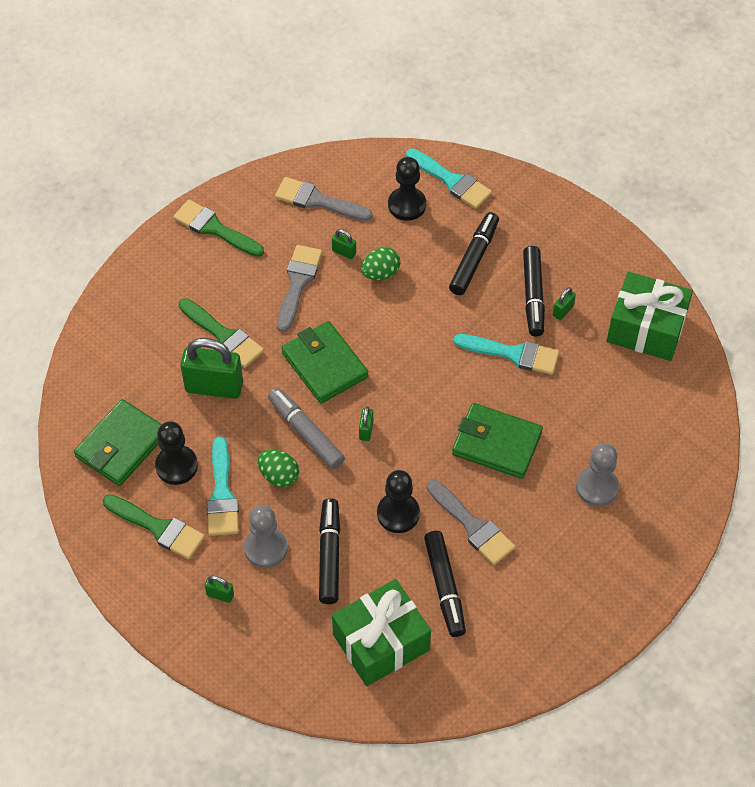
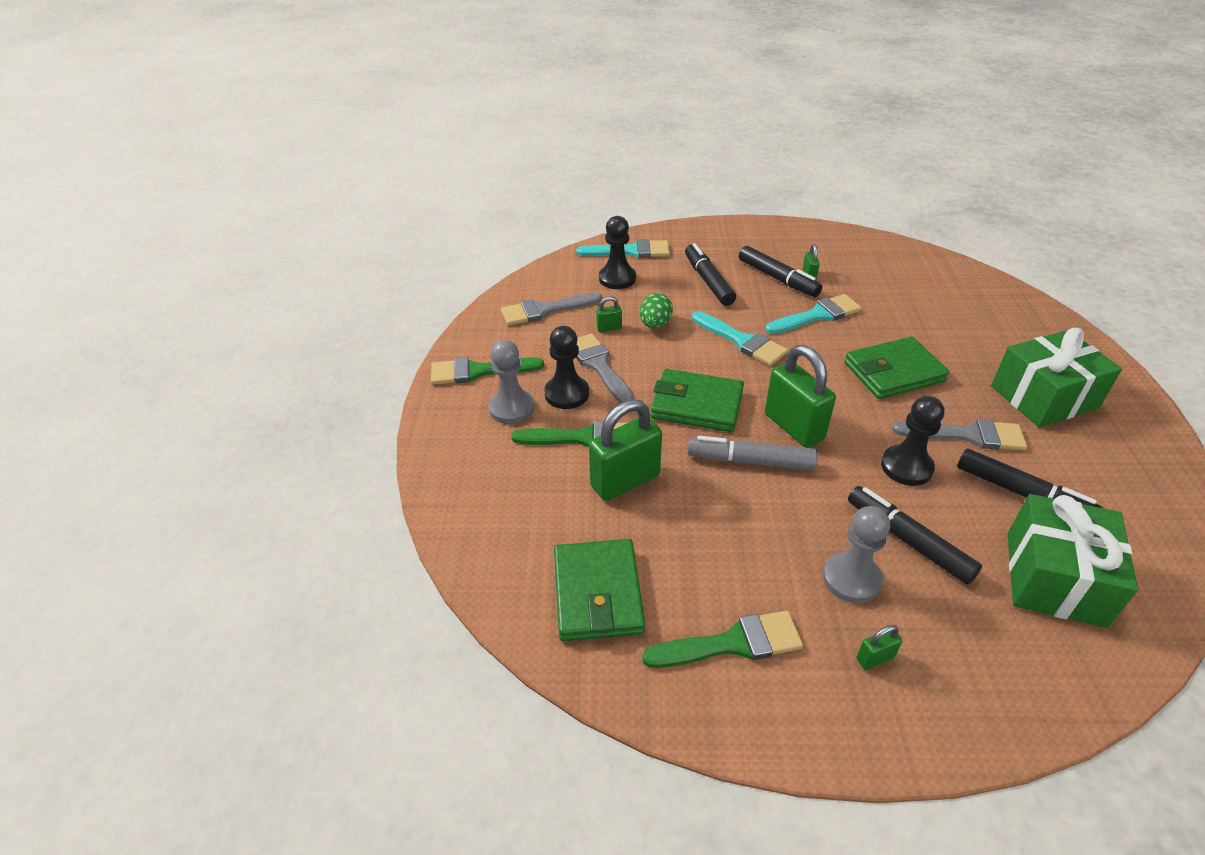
camera: 40 degrees left, 15 degrees down
black pawn [155,421,198,485] -> black pawn moved to [544,326,589,409]
turquoise brush [207,436,239,536] -> turquoise brush moved to [692,311,788,366]
green egg [258,450,299,487] -> none
green padlock [359,407,373,441] -> green padlock [765,345,836,448], size x2.27
grey pawn [576,443,619,506] -> grey pawn moved to [489,340,535,424]
green gift [607,272,693,361] -> green gift moved to [991,328,1122,427]

